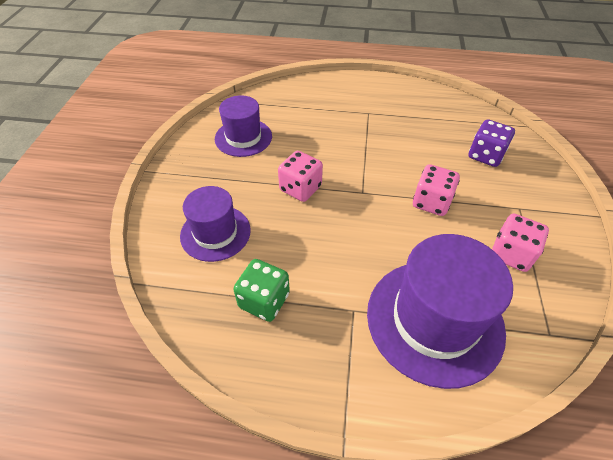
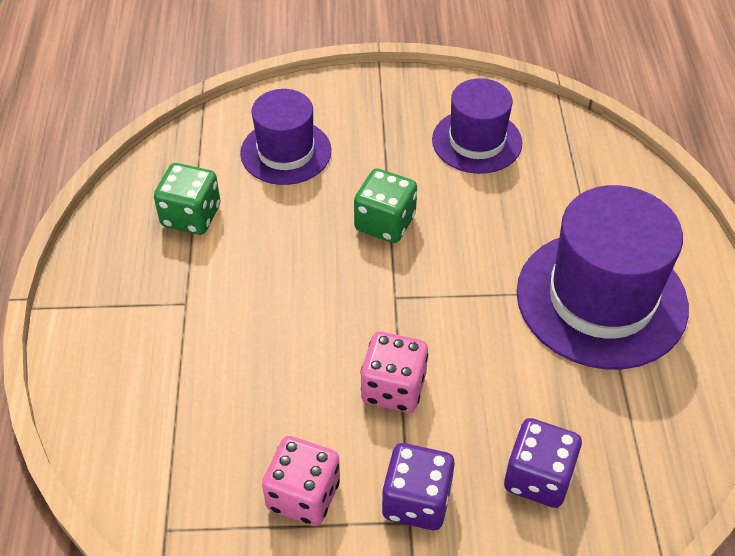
camera: 80 degrees right, 0 degrees up
pink dice [278,151,323,202] -> green dice [354,168,417,243]
purple hat [367,234,513,389] -> purple hat moved to [517,185,689,370]
none -> purple dice [382,443,455,530]

